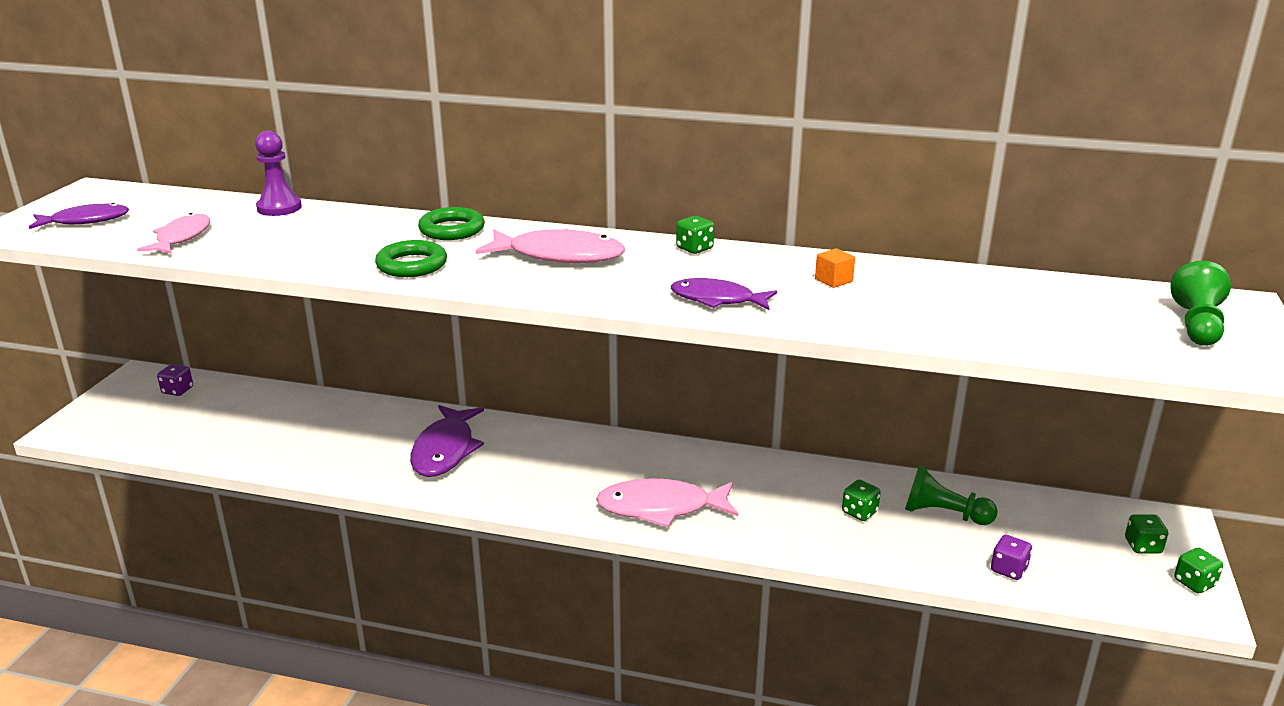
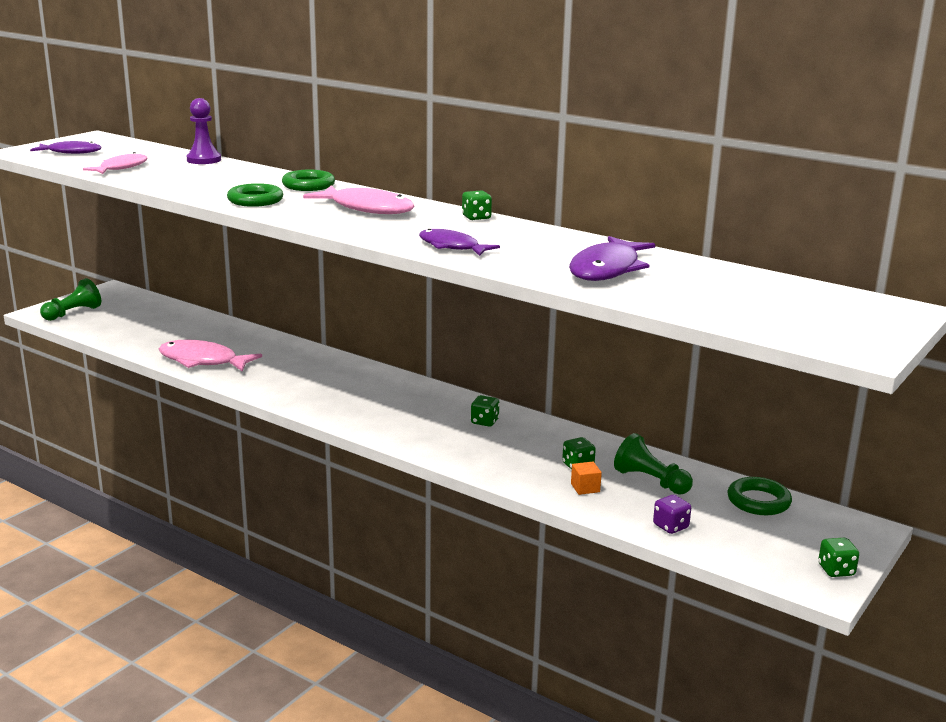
camera: 20 degrees right, 5 degrees down
purple dice [157,364,193,396] -> none
purple fish [410,405,484,477] -> purple fish moved to [569,236,655,281]
pink fish [596,478,738,527] -> pink fish moved to [159,340,262,372]
orange cube [815,248,855,288] -> orange cube moved to [571,462,602,495]
green dice [1125,515,1168,554] -> green dice moved to [471,395,500,427]
green pawn [1170,261,1231,346] -> green pawn moved to [40,278,101,321]
none -> green ring [727,477,792,515]

